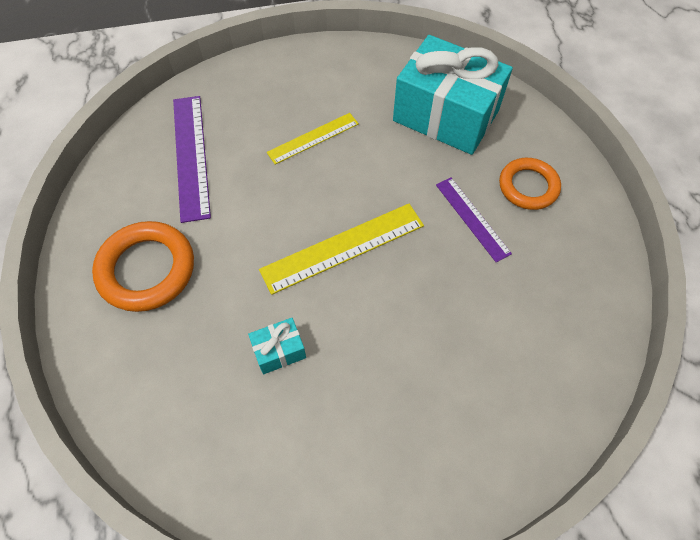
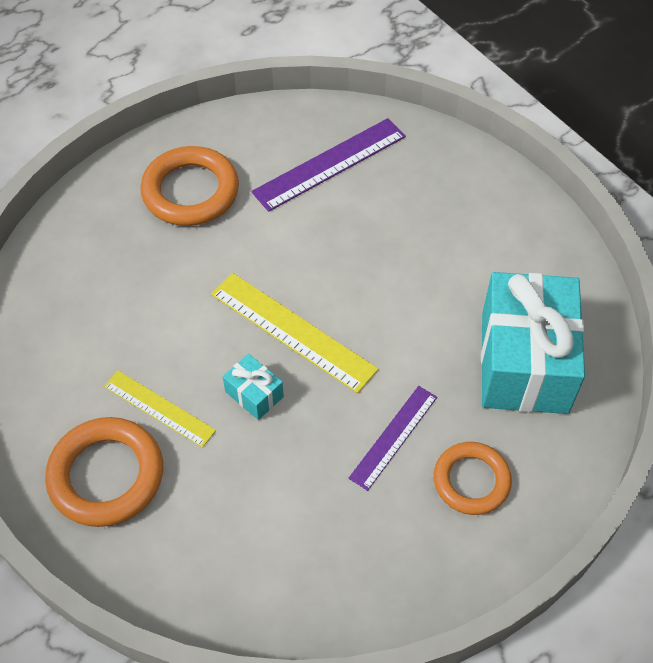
camera: 65 degrees right, 5 degrees down
turquoise gift [248,318,306,374] -> turquoise gift moved to [223,354,284,420]
yellow ruler [267,113,359,164] -> yellow ruler moved to [104,371,216,448]
none -> orange ring [45,417,163,527]

